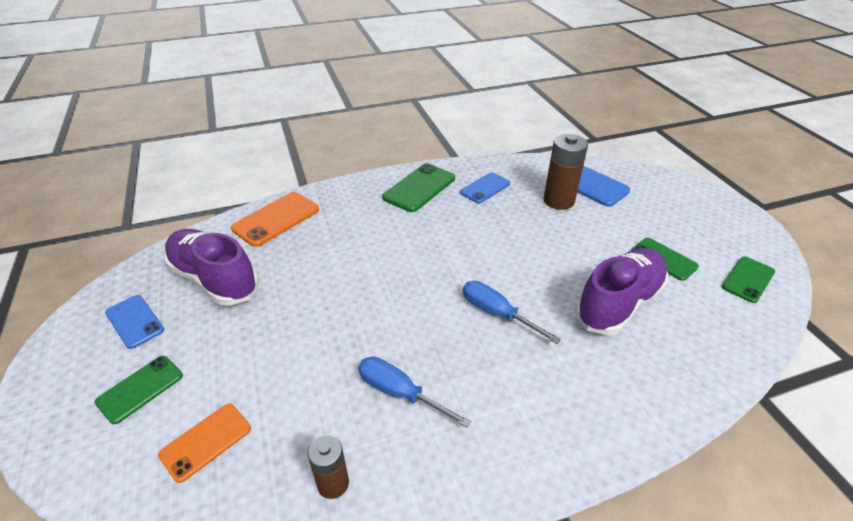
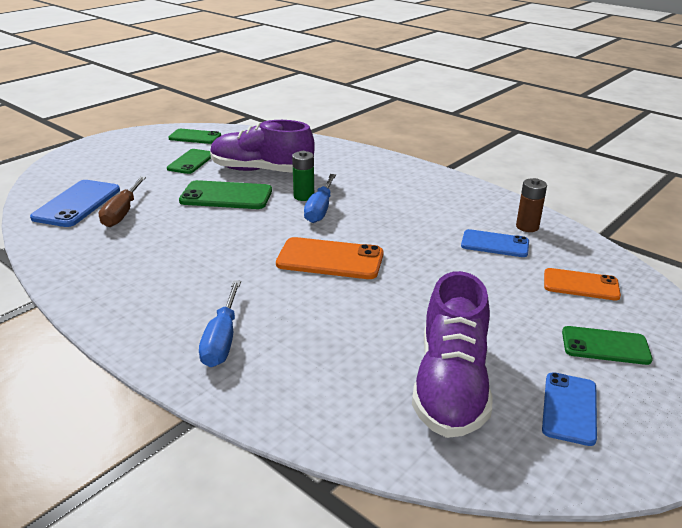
camera: 120 degrees left, 10 degrees down
orange phone [231,192,319,247] -> orange phone moved to [276,237,384,279]
blue screwdriver [358,356,471,428] -> blue screwdriver moved to [199,280,241,367]
green phone [382,163,455,212] -> green phone moved to [179,180,272,209]
blue phone [460,172,510,203] -> blue phone moved to [461,229,529,257]
brown battery [543,134,588,210] -> brown screwdriver [99,176,146,227]
none -> green battery [292,151,314,201]

